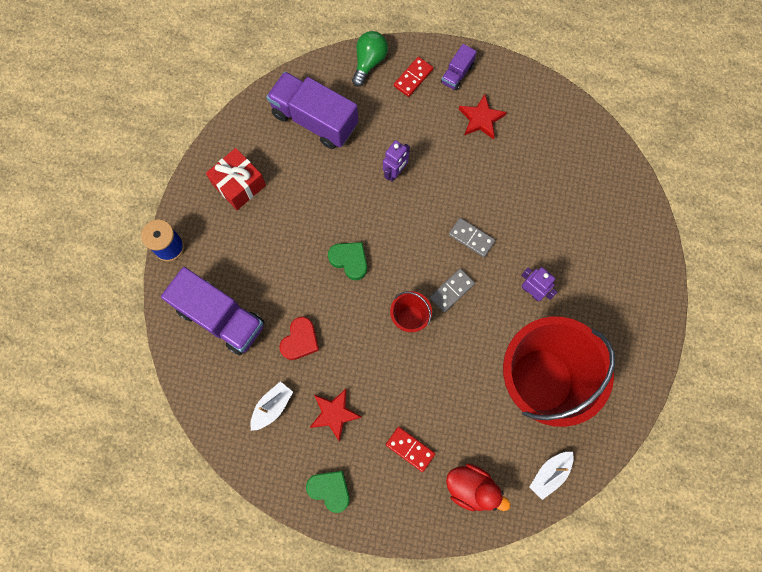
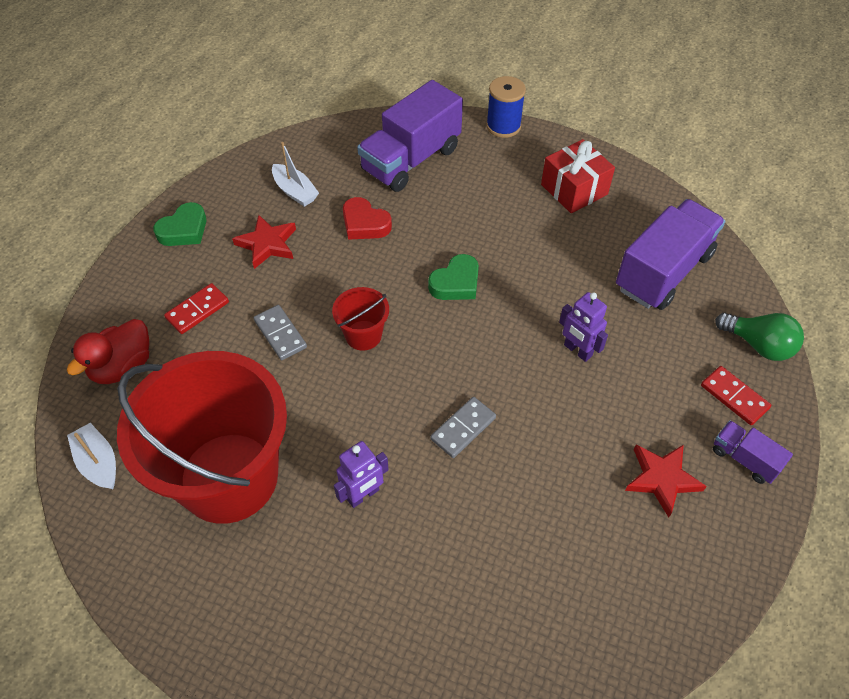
camera: 100 degrees right, 20 degrees down
grey domino [430,268,475,312] -> grey domino moved to [254,305,307,360]

